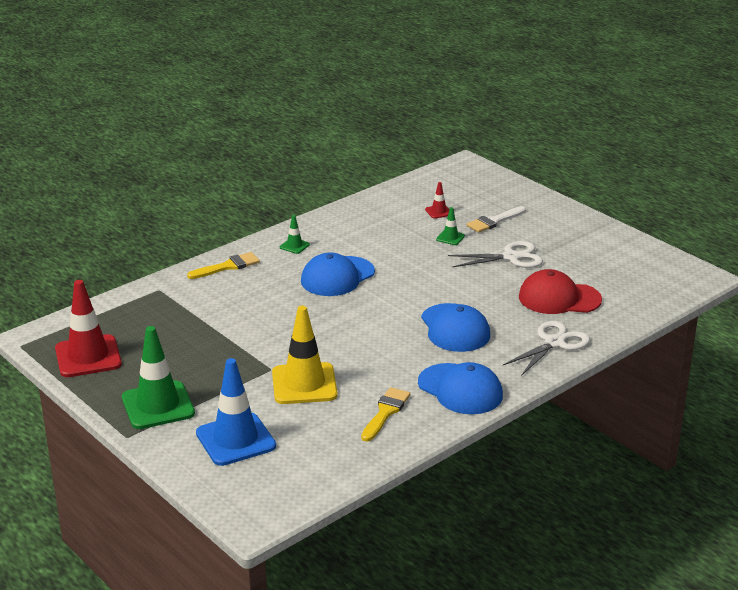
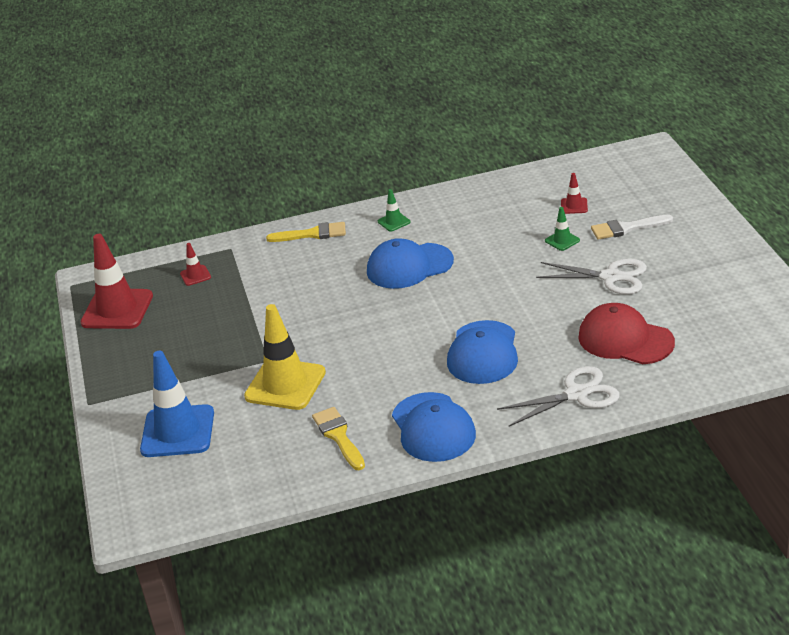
camera: 30 degrees right, 5 degrees up
green traffic cone [122,326,195,429] -> none
yellow brush [361,387,410,442] -> yellow brush turned 75 degrees counterclockwise [312,407,365,470]
none -> red traffic cone [180,243,211,286]

